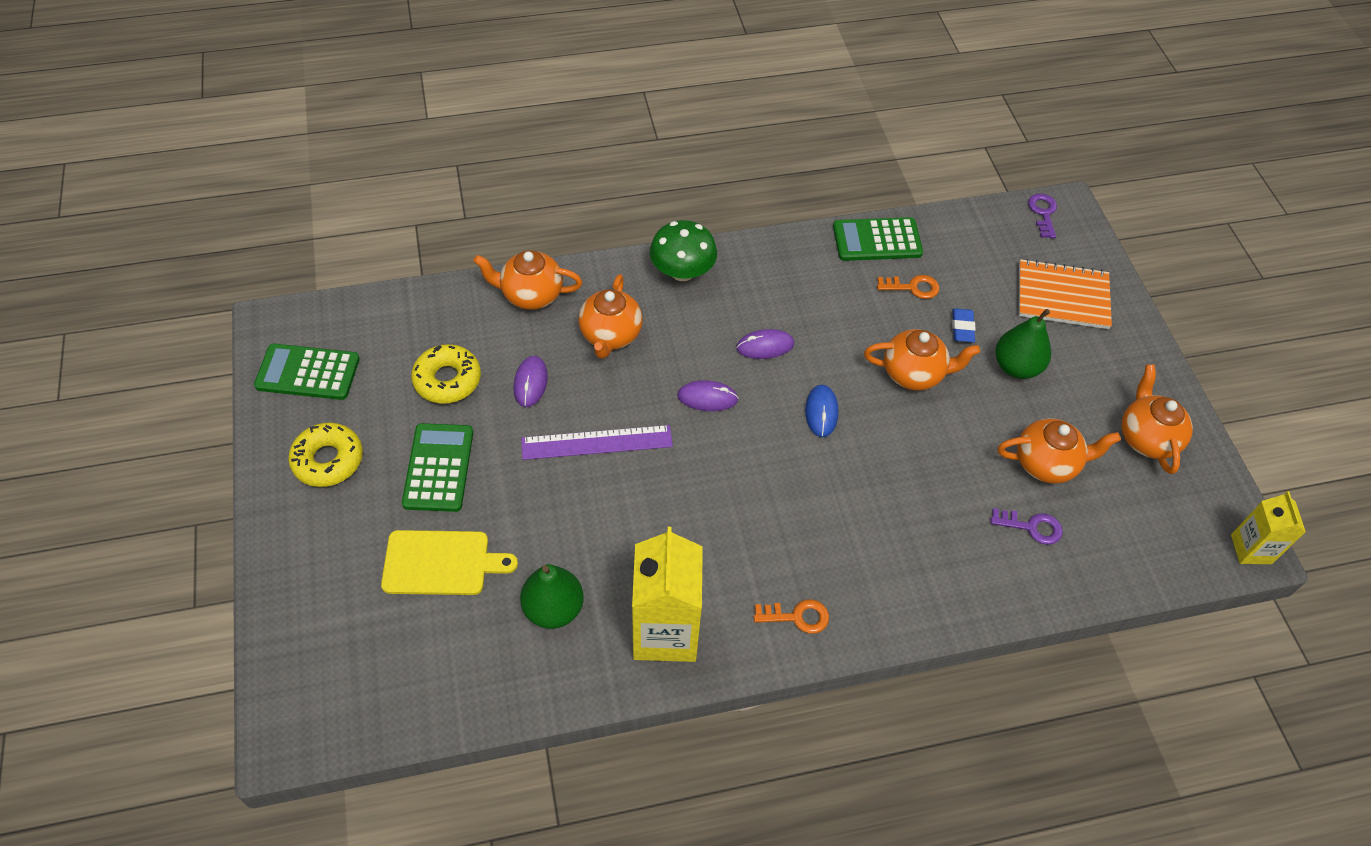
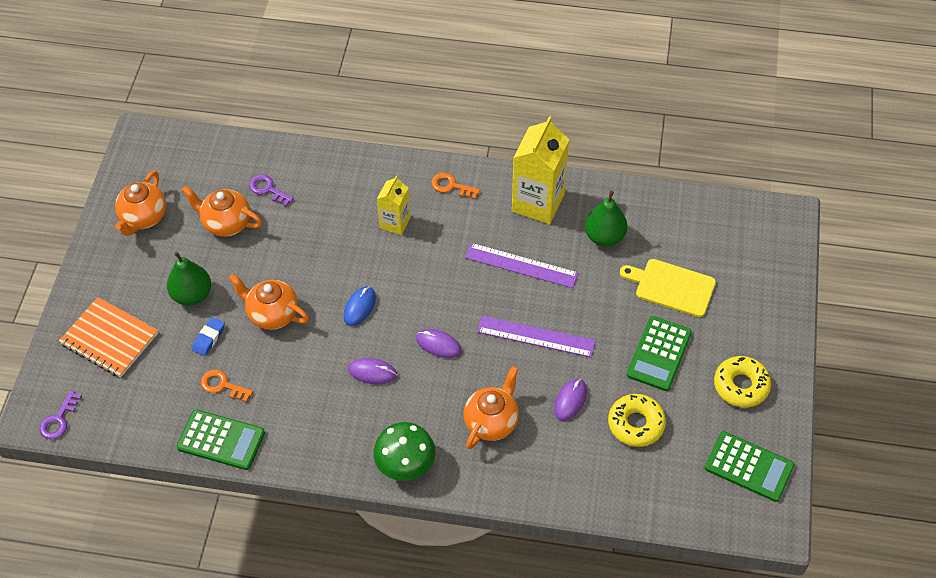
camera: 155 degrees left, 0 degrees up
orange teapot [473,250,582,310] -> none
yellow carton [1231,491,1306,564] -> yellow carton moved to [377,176,411,235]
none -> purple ruler [465,243,578,288]

